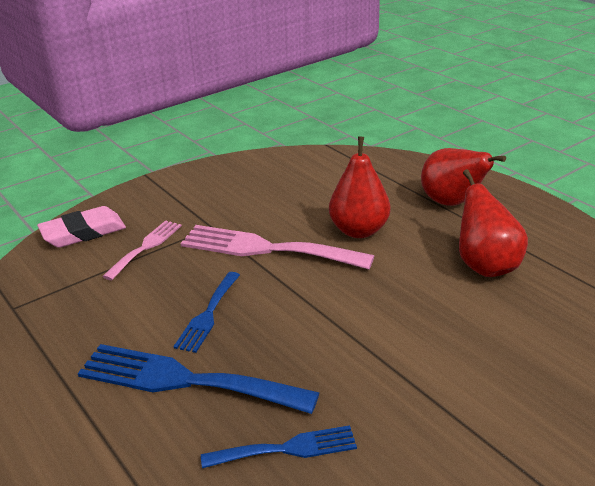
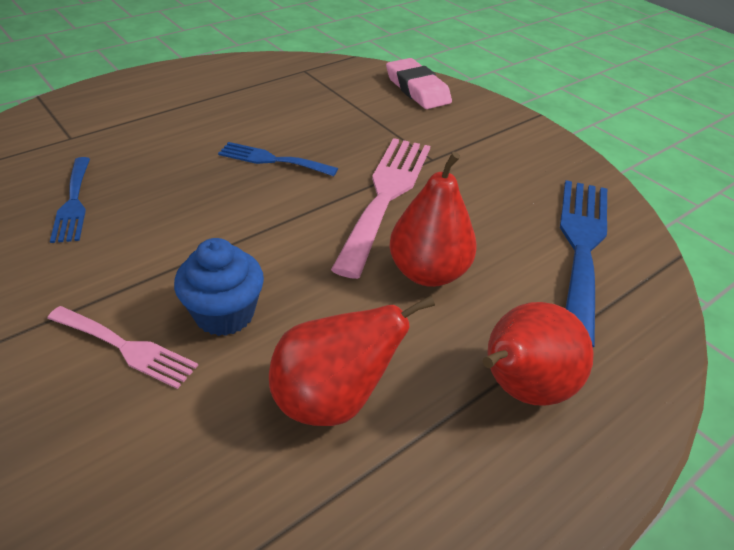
camera: 85 degrees right, 10 degrees up
blue fork [78,344,319,414] -> blue fork moved to [560,180,607,347]
pink fork [102,220,182,280] -> pink fork moved to [47,306,198,389]
none -> blue cupcake [174,238,264,336]

